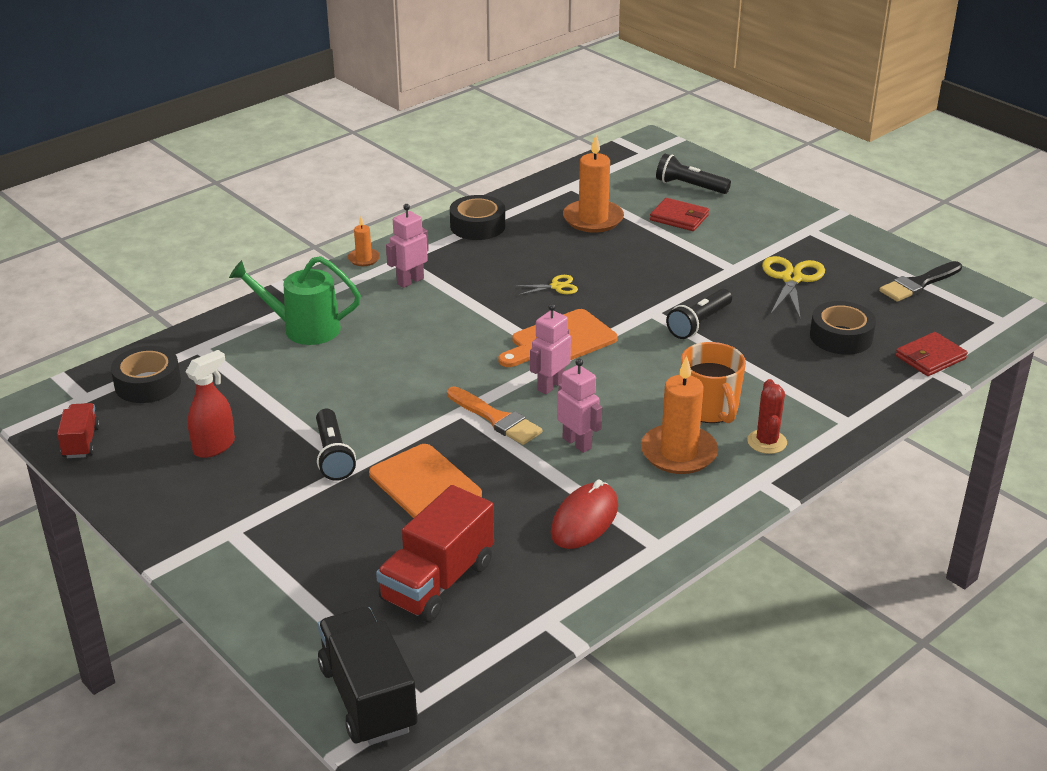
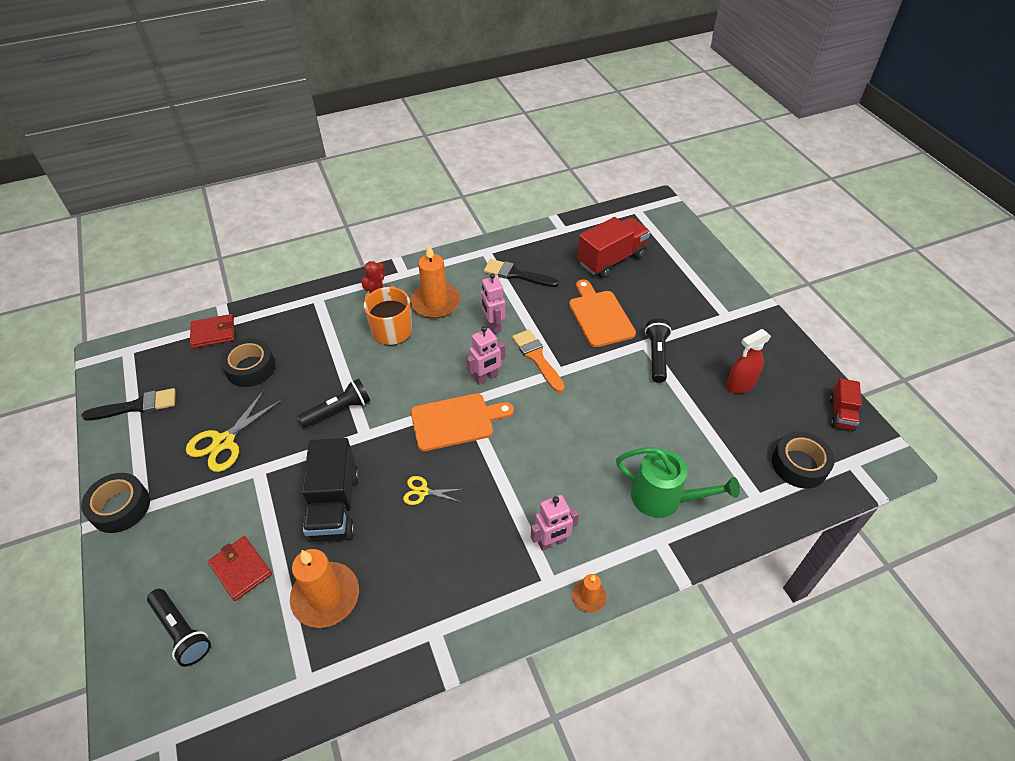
camera: 160 degrees left, 15 degrees up
black truck [318,607,418,745] -> black truck moved to [302,438,359,542]
black tape [450,195,505,240] -> black tape moved to [81,473,150,533]
red mouse [551,479,618,549] -> black brush [484,259,559,287]

